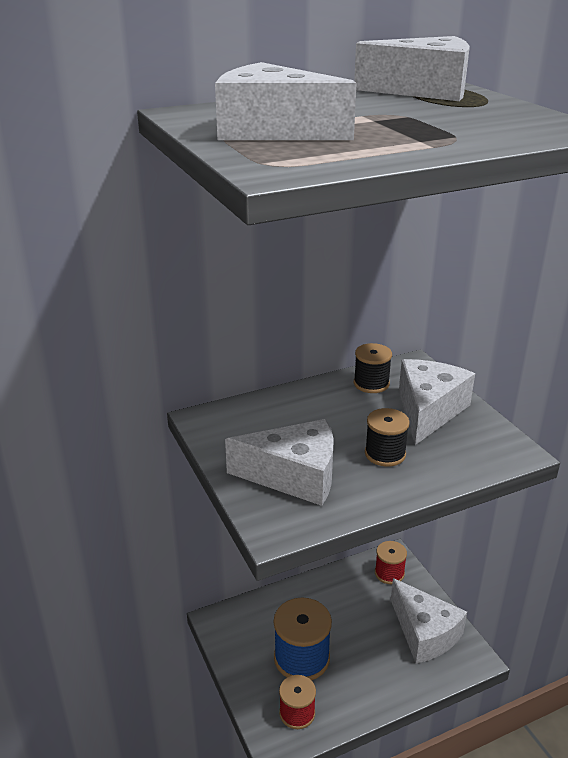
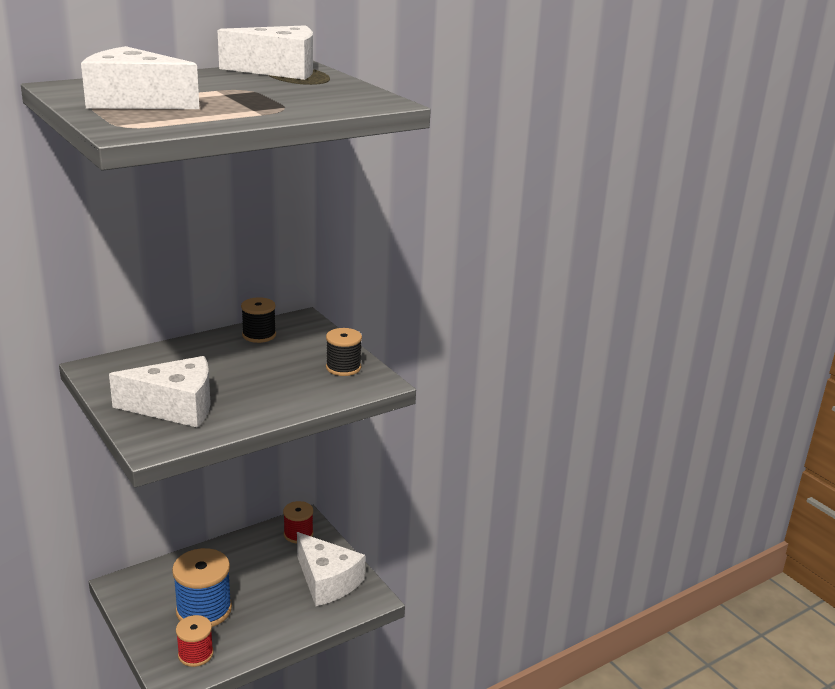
camera: 10 degrees left, 5 degrees down
black spool [365,408,410,467] -> black spool moved to [326,328,362,376]
white cheese [399,359,475,445] -> none

